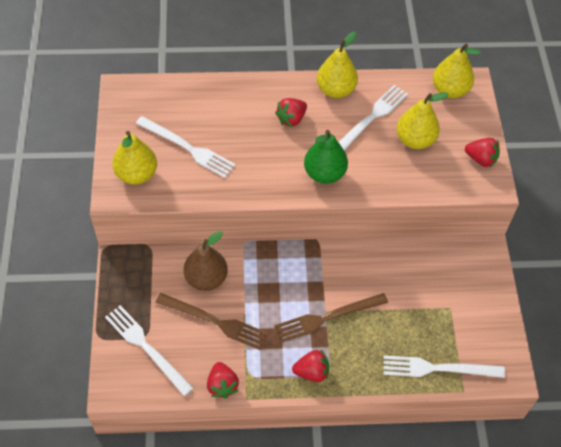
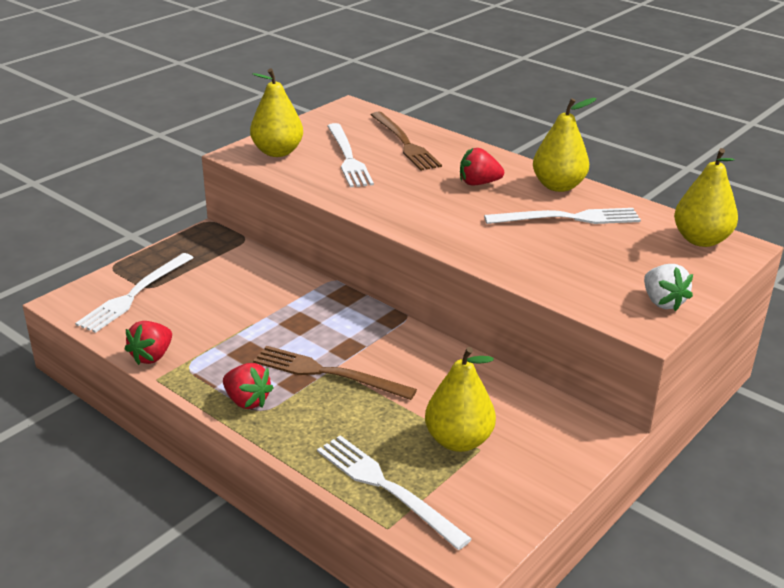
camera: 45 degrees right, 25 degrees down
white fork [105,305,194,396] -> white fork turned 150 degrees counterclockwise [75,253,193,333]
brown fork [156,293,268,350] -> brown fork moved to [371,112,442,171]
brown pear [184,231,228,291] -> none
green pear [304,130,348,184] -> none
yellow pear [397,93,449,149] -> yellow pear moved to [425,347,496,452]
red strawberry [465,138,500,168] -> white strawberry [644,264,693,311]

